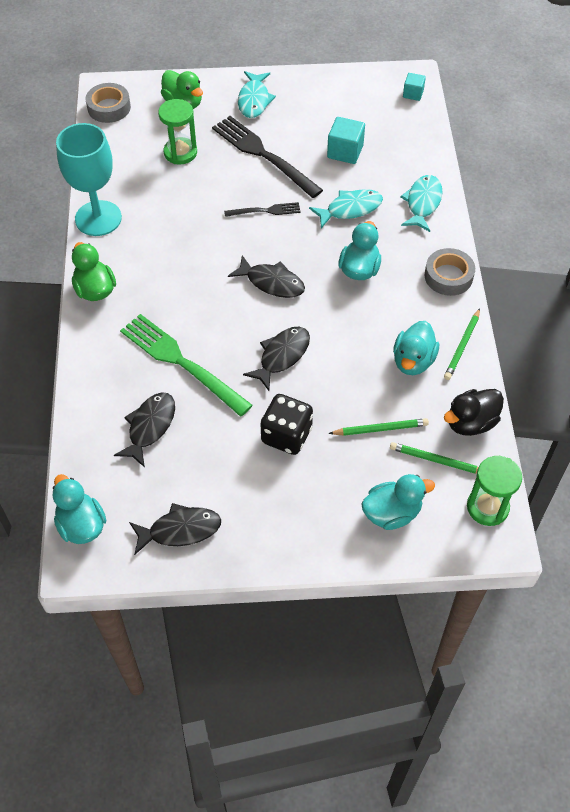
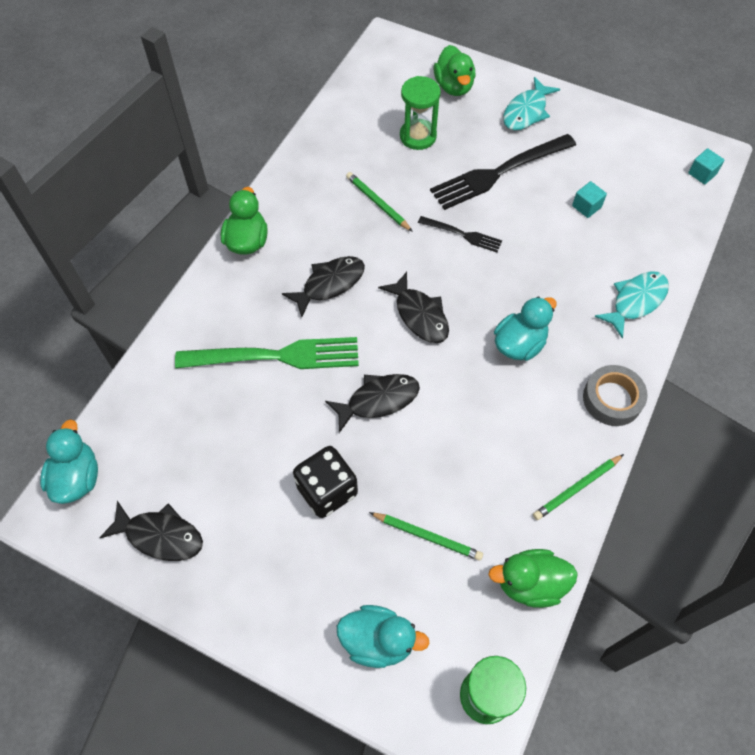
camera: 30 degrees right, 5 degrees up
turquoise goblet [56,123,122,236] -> none
grey tape [86,83,131,123] -> none
black fish [114,392,175,468] -> black fish moved to [282,256,365,317]
green fork [120,314,253,417] -> green fork turned 105 degrees clockwise [175,337,359,369]
black fork [212,116,323,198] -> black fork turned 105 degrees counterclockwise [430,134,576,210]
turquoise fish [309,189,383,228] -> none
turquoise cube [327,117,365,164] -> turquoise cube [572,181,607,218], size x0.62
green pencil [390,442,479,474] -> green pencil moved to [346,172,413,232]
turquoise duck [393,321,439,375] -> none
black duck [444,389,504,436] -> green duck [488,549,578,608]

